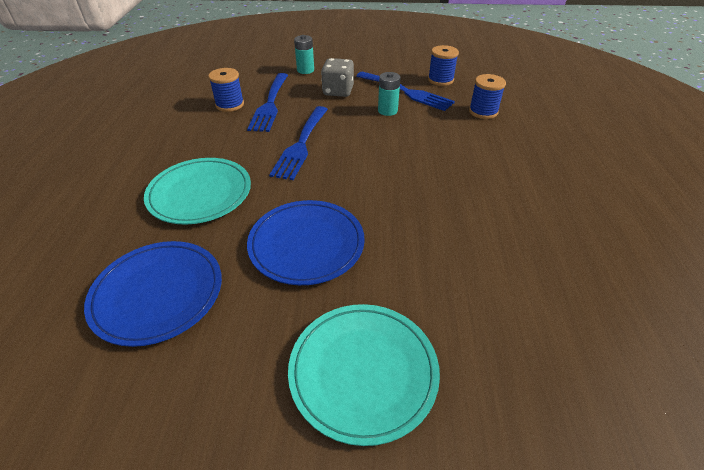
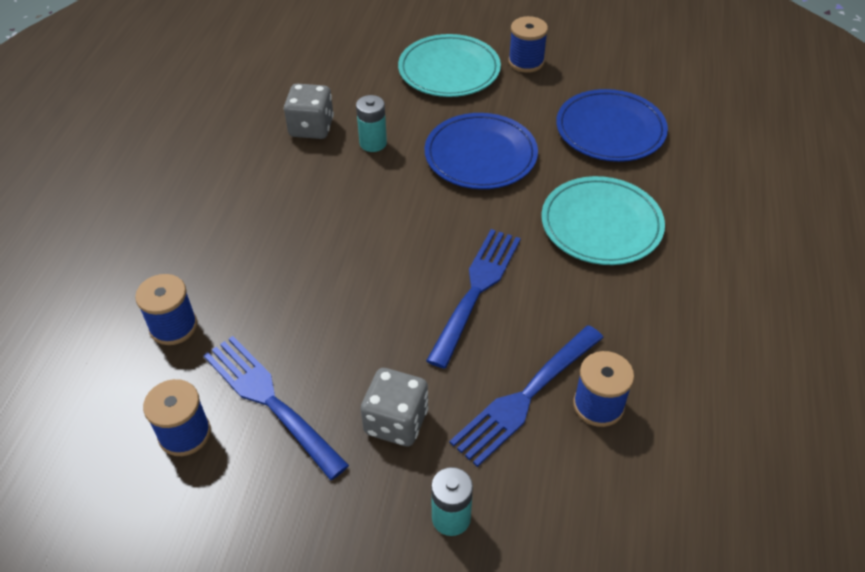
camera: 170 degrees left, 5 degrees up
blue fork [247,73,288,132] -> blue fork turned 150 degrees counterclockwise [449,325,604,467]
turquoise battery [378,72,401,116] -> turquoise battery moved to [356,95,387,152]
none -> grey dice [284,84,334,139]
none -> blue spool [508,16,548,73]

